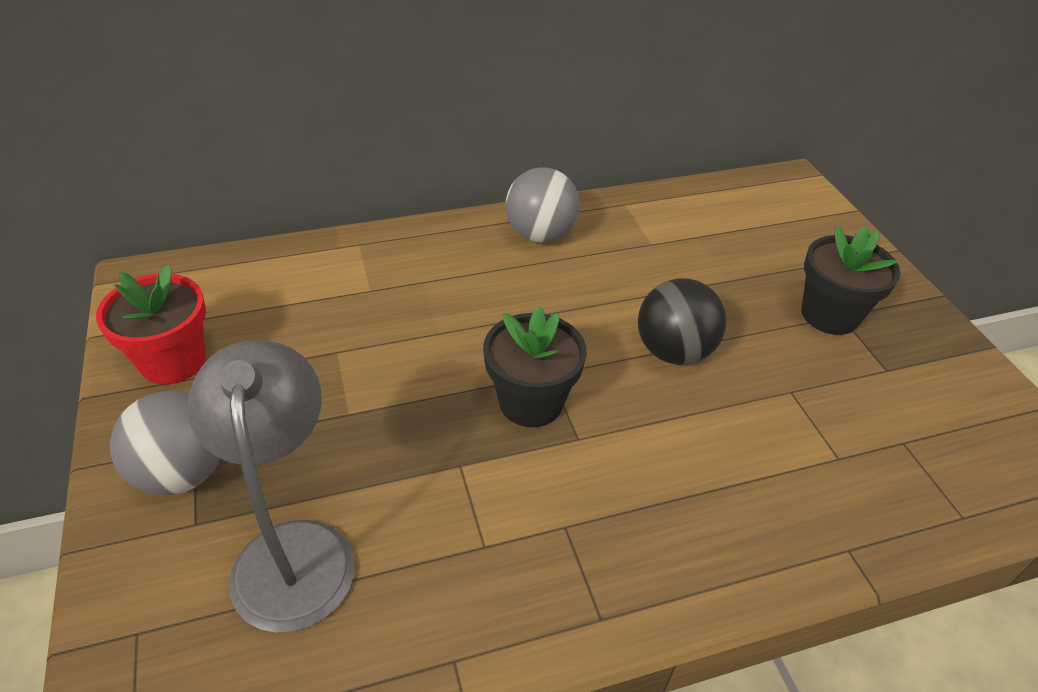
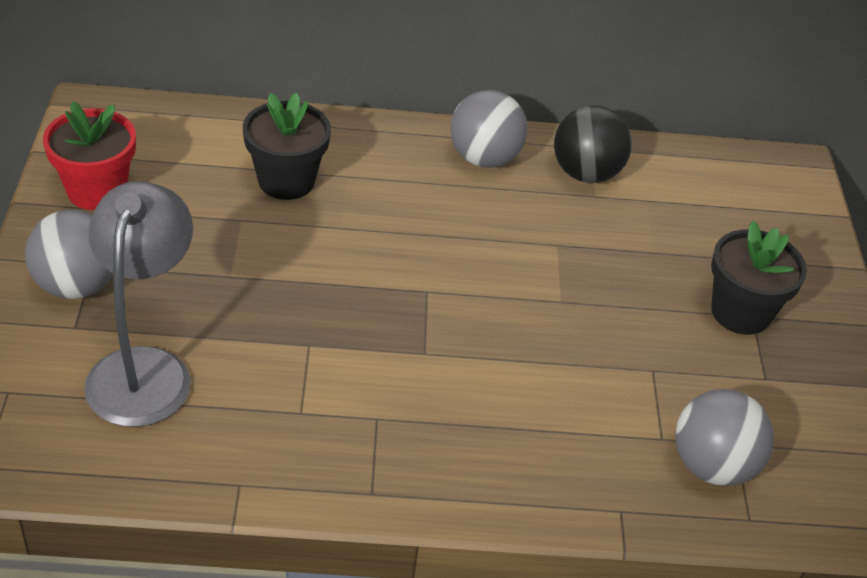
camera: 15 degrees right, 0 degrees up
black flower pot [483,306,587,427] -> black flower pot moved to [243,93,331,200]
black ball [638,278,727,365] -> black ball moved to [554,105,632,183]
none -> grey ball [675,389,774,486]

